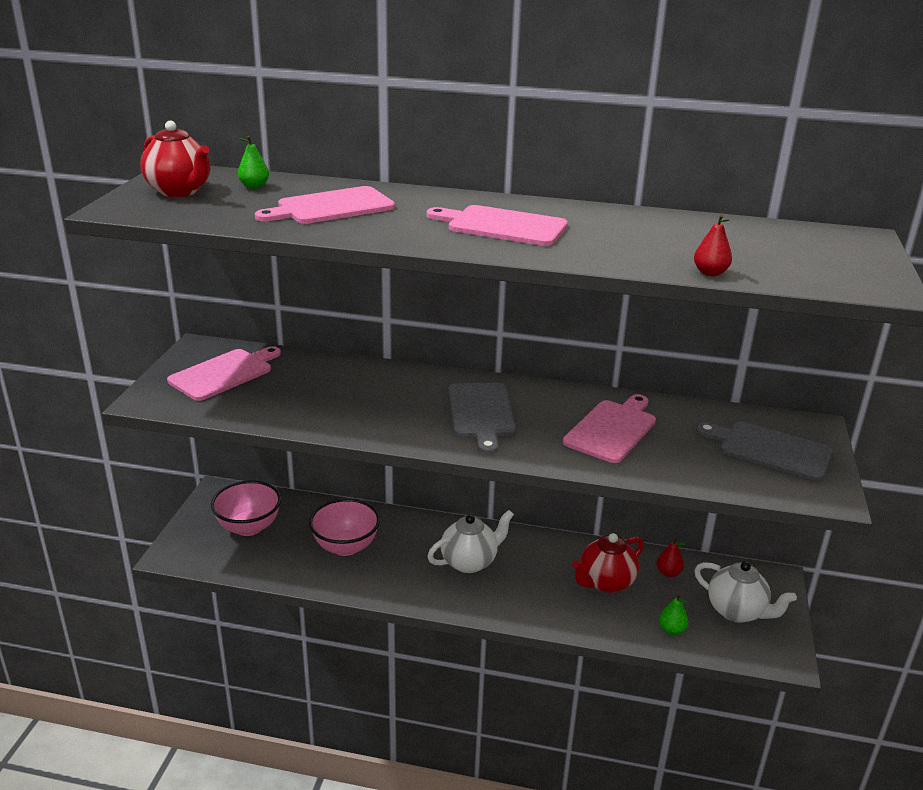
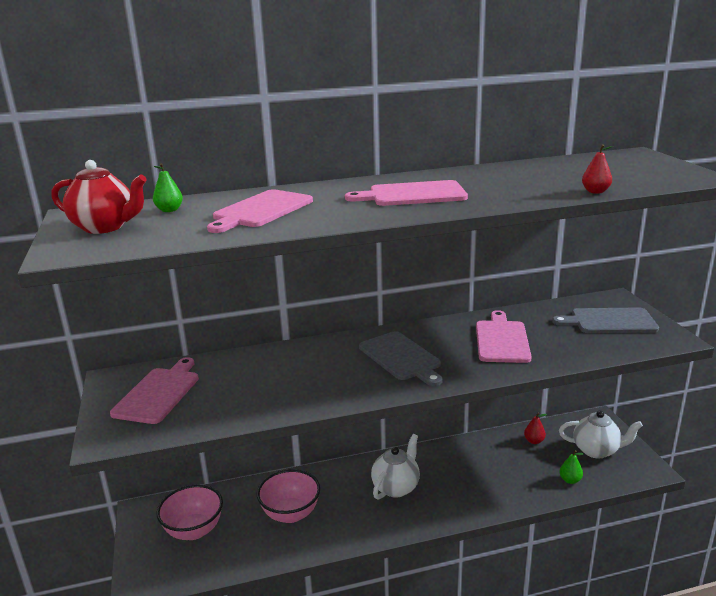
camera: 25 degrees left, 5 degrees down
red teapot [572,533,644,593] -> none

